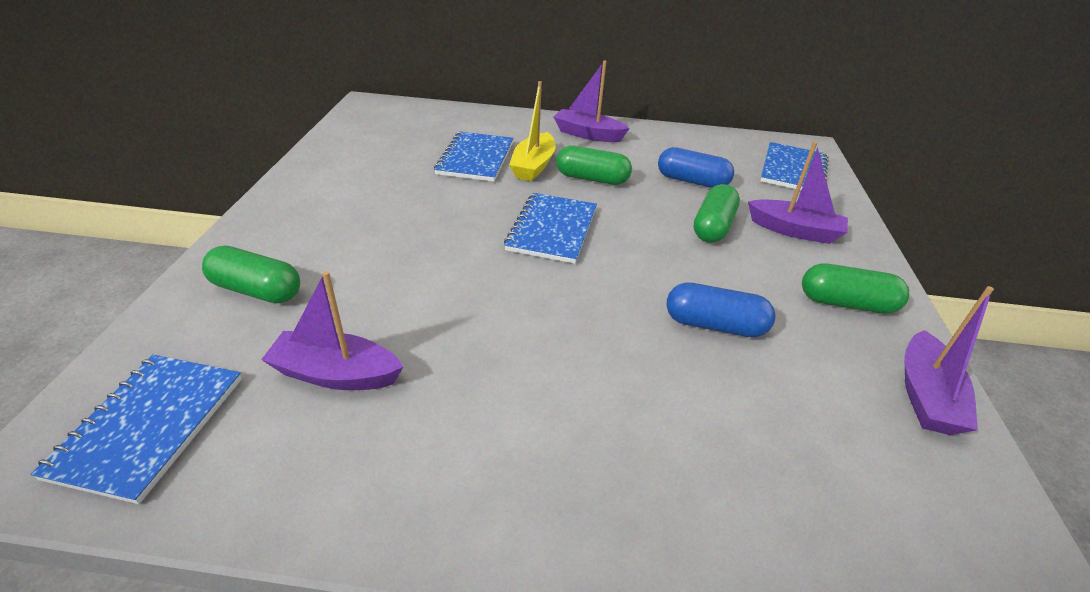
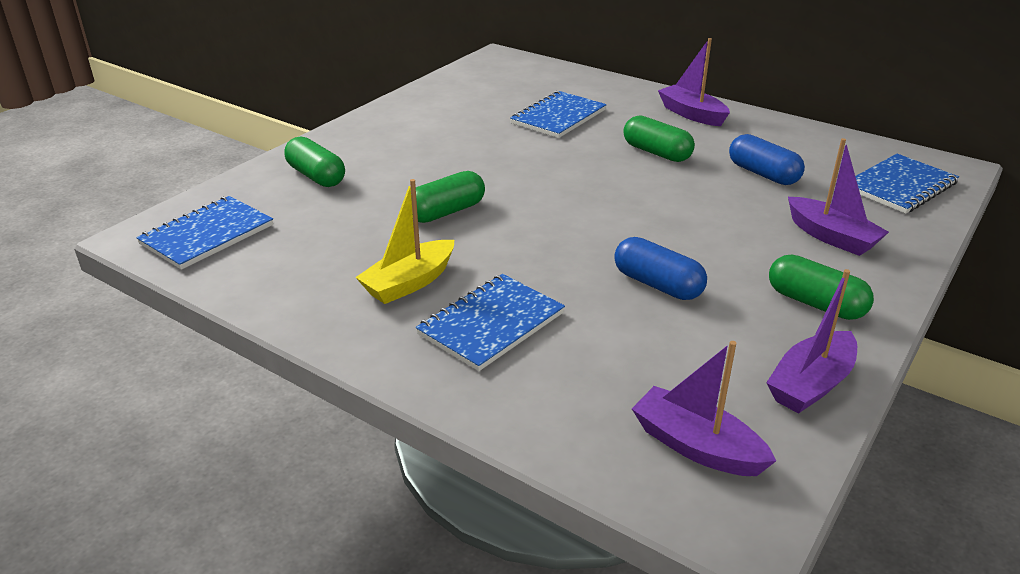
camera: 30 degrees right, 5 degrees down
purple boat [261,271,403,390] -> purple boat moved to [632,341,776,476]
blue notebook [504,193,597,264] -> blue notebook moved to [416,274,565,371]
yellow boat [509,81,555,181] -> yellow boat moved to [355,179,454,304]
green capsule [693,184,740,243] -> green capsule moved to [416,171,485,223]

